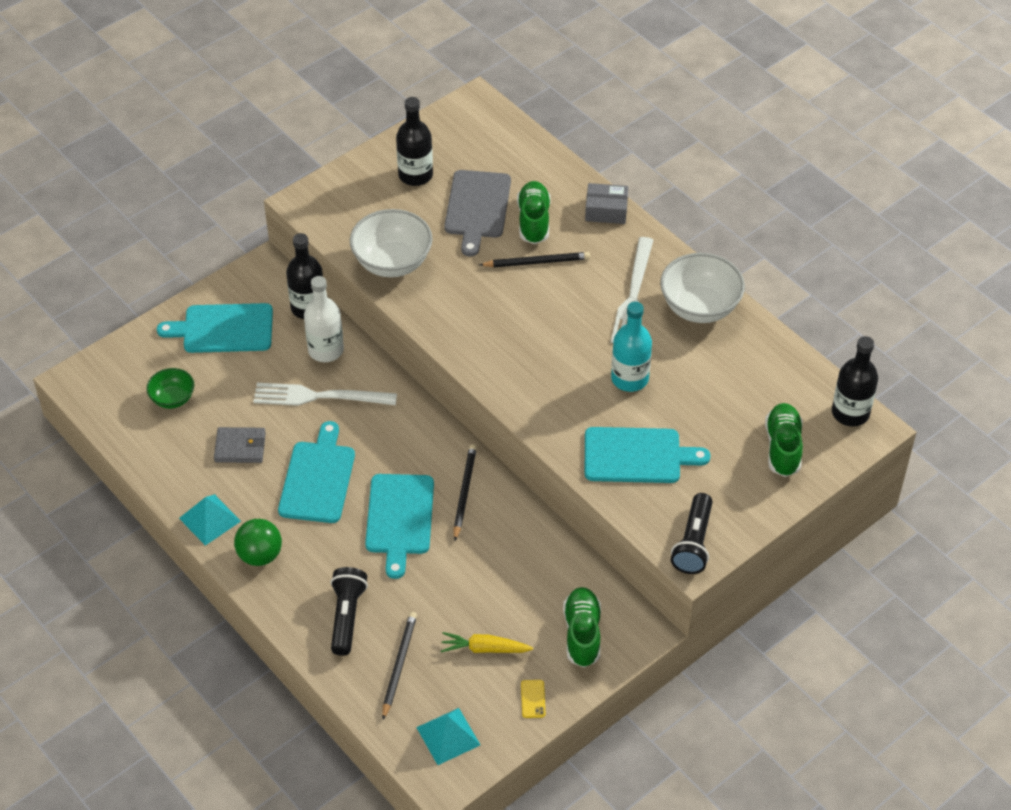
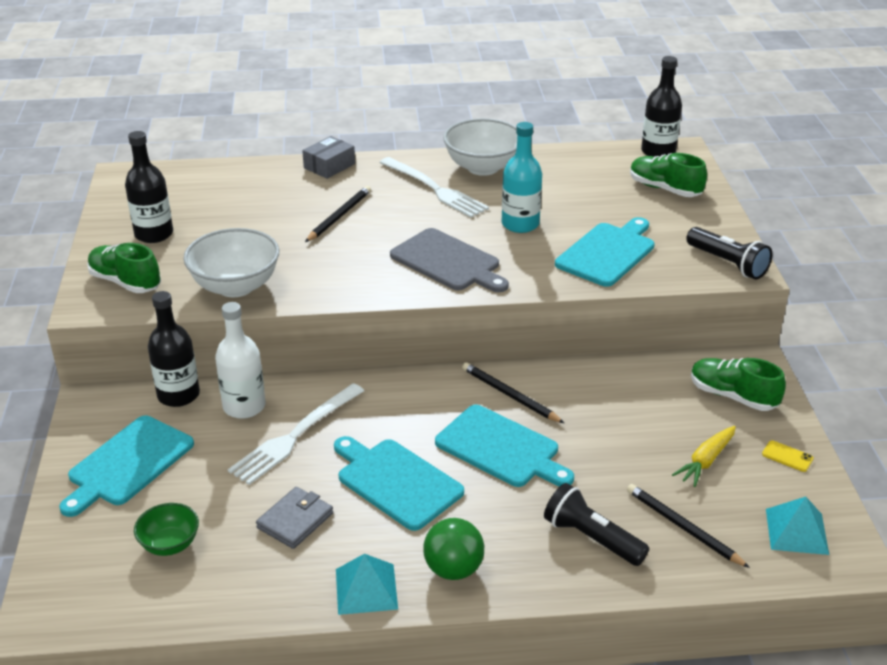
camera: 55 degrees left, 15 degrees down
grey cutting board [444,170,511,256] -> grey cutting board moved to [390,228,509,292]
green shoe [517,181,551,244] -> green shoe moved to [87,243,161,293]

